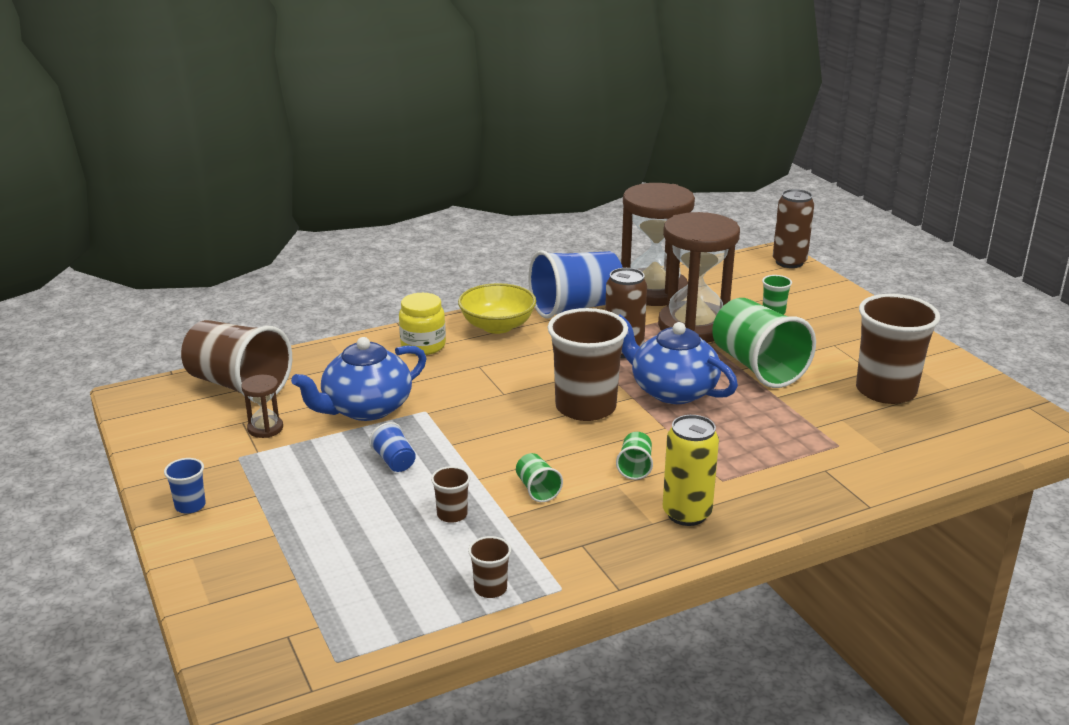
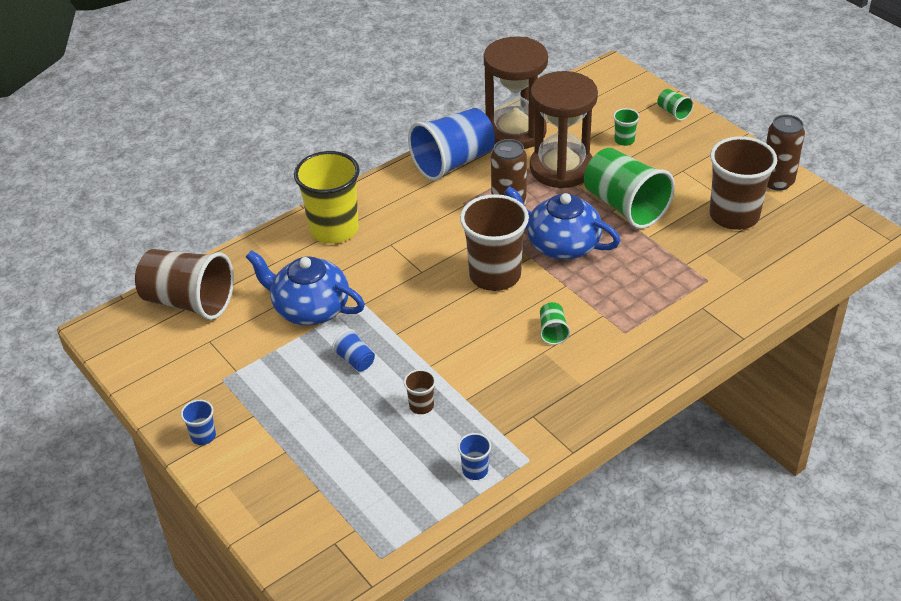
camera: 10 degrees left, 15 degrees up
brown hourglass [241,375,283,438] -> none
blue teapot [291,337,426,421] -> blue teapot turned 75 degrees clockwise [246,250,365,326]
yellow jar [399,293,446,355] -> yellow cup [294,151,360,244]
yellow bowl [458,283,536,334] -> none
brown cup [468,536,511,598] -> blue cup [458,433,491,480]
green cup [516,453,563,502] -> green cup moved to [657,89,694,121]
yellow can [663,415,719,526] -> none
brown can [773,189,814,268] -> brown can moved to [766,115,805,191]

